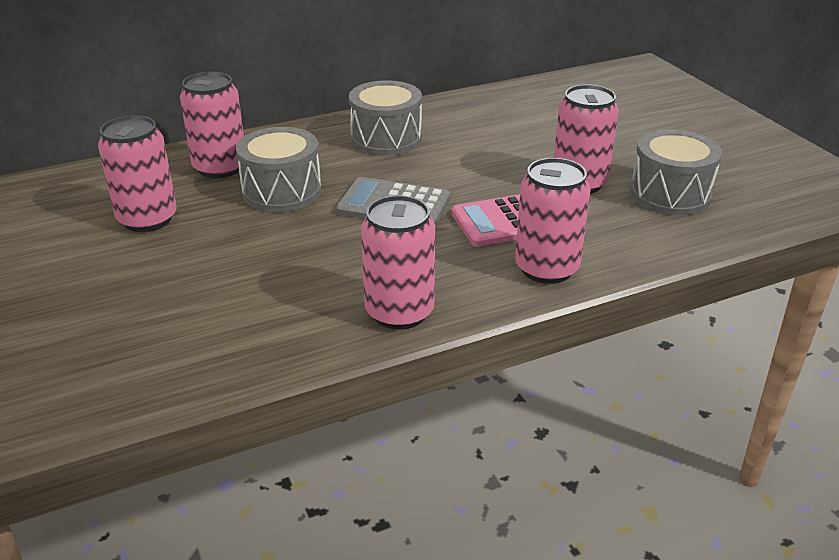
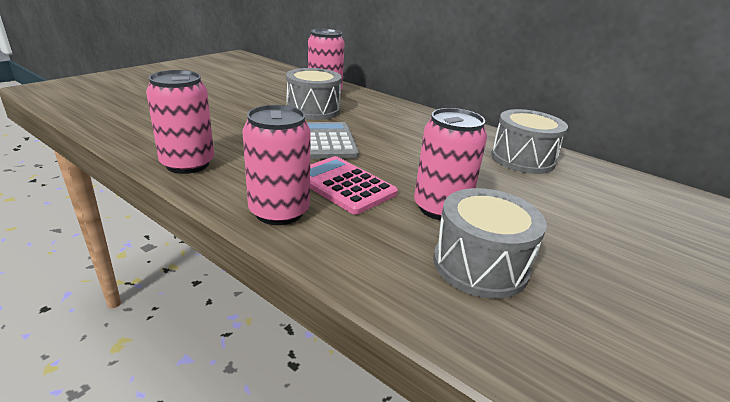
camera: 60 degrees right, 5 degrees down
pink can [98,115,177,232] -> none
grey drum [349,80,422,156] -> grey drum moved to [491,109,568,174]

